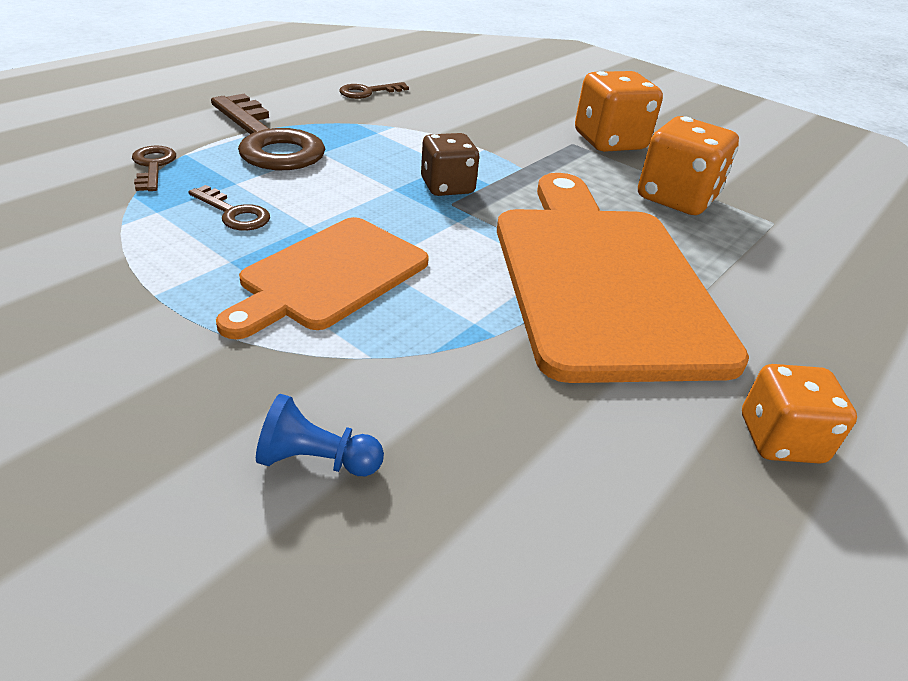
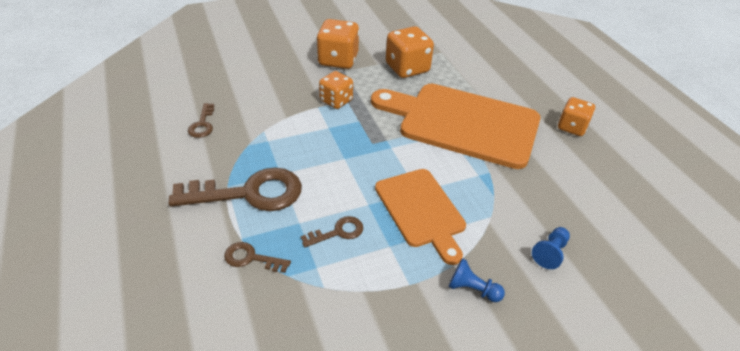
camera: 60 degrees left, 5 degrees up
brown dice [421,133,479,196] -> none
none -> orange dice [319,71,353,109]
none -> blue pawn [449,258,505,302]

